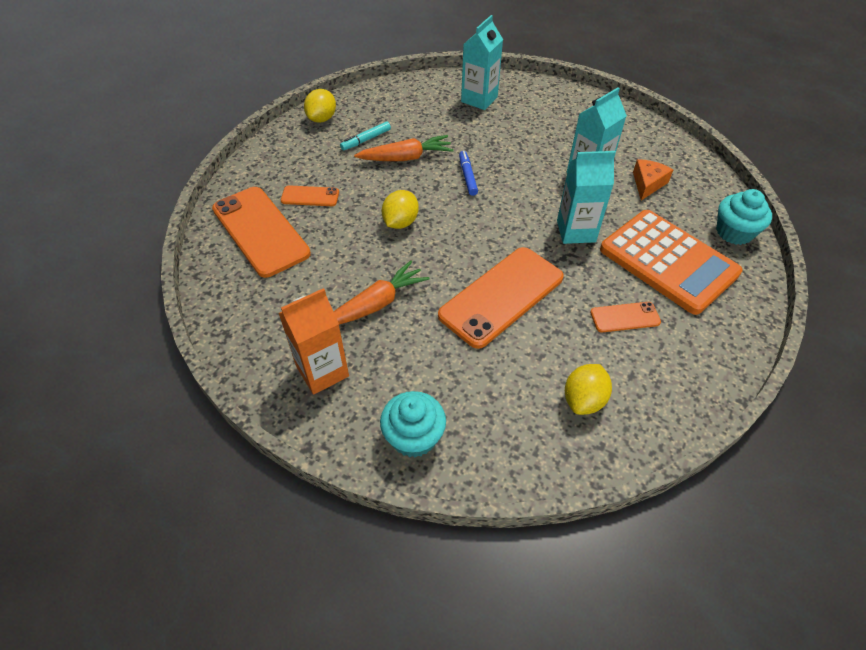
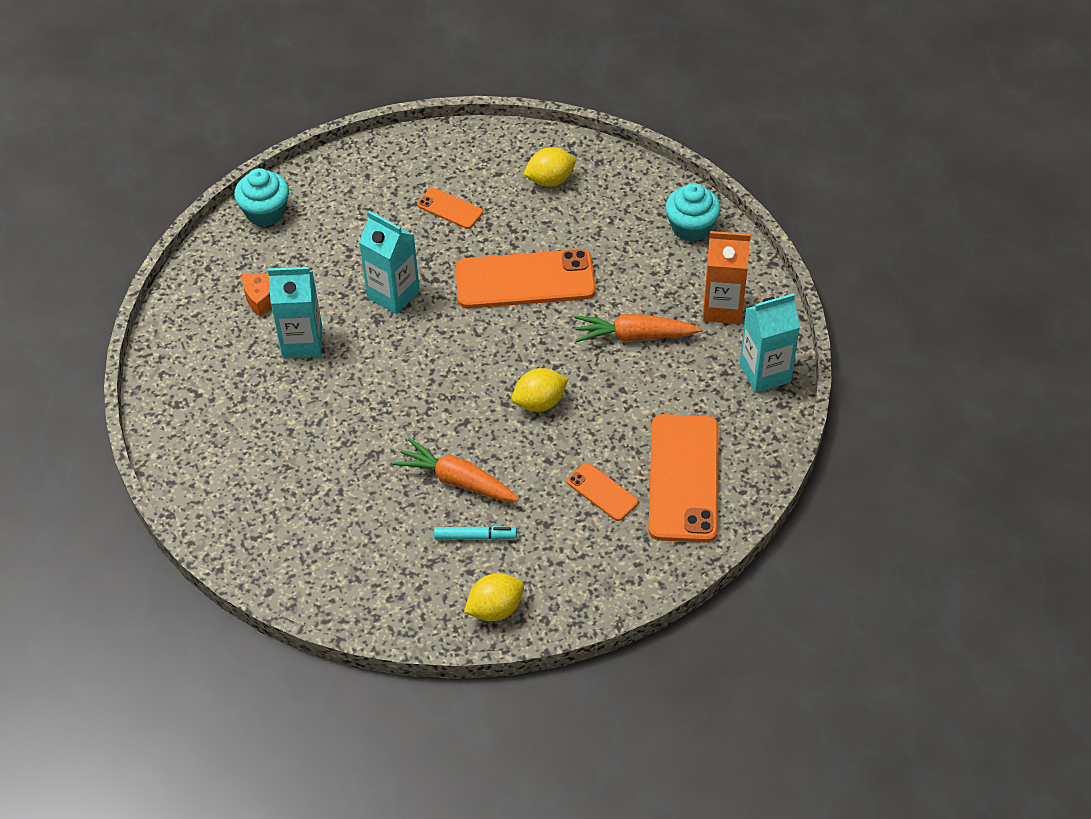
camera: 140 degrees left, 0 degrees up
blue marker [459,151,478,196] -> none
turquoise carton [461,15,503,110] -> turquoise carton moved to [740,293,800,393]
orange calculator [600,210,743,315] -> none

